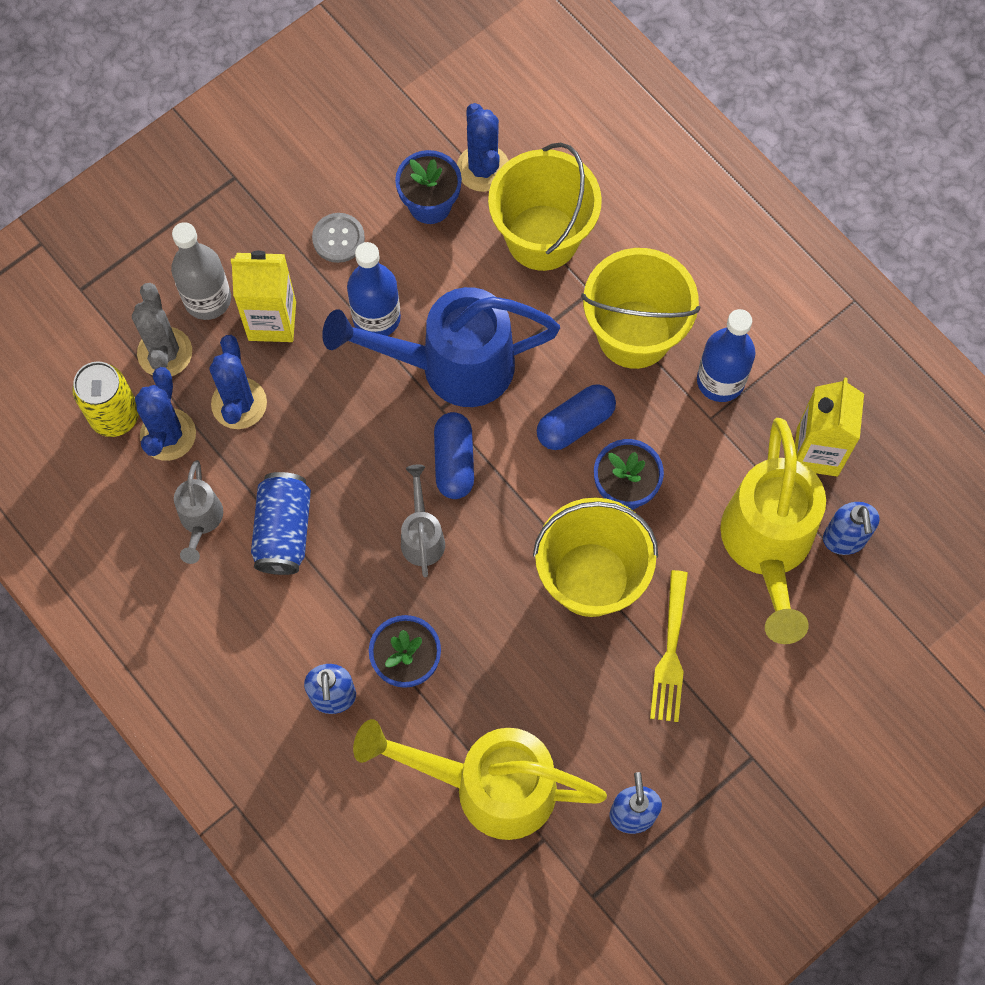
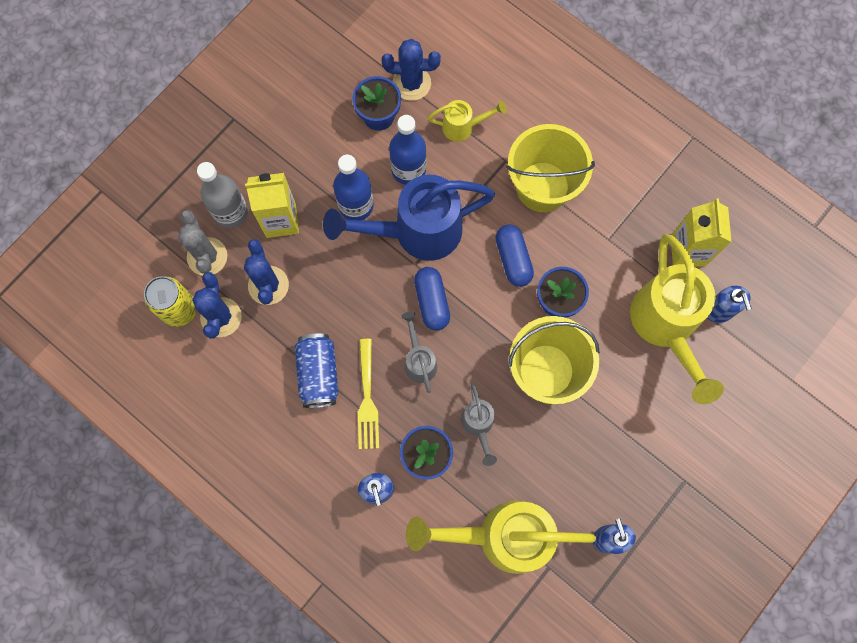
camera: 10 degrees left, 5 degrees up
grey watering can [174,460,223,564] -> grey watering can moved to [461,384,497,466]
grey button [312,213,365,263] -> none
blue cactus [457,103,509,192] -> blue cactus turned 60 degrees counterclockwise [381,39,441,101]
yellow bucket [488,143,602,271] -> yellow watering can [428,100,507,142]
blue capsule [537,384,616,450] -> blue capsule turned 60 degrees counterclockwise [495,225,534,287]
yellow fork [650,570,688,722] -> yellow fork moved to [358,339,379,449]
blue bottle [697,309,755,402] -> blue bottle moved to [389,115,426,185]

